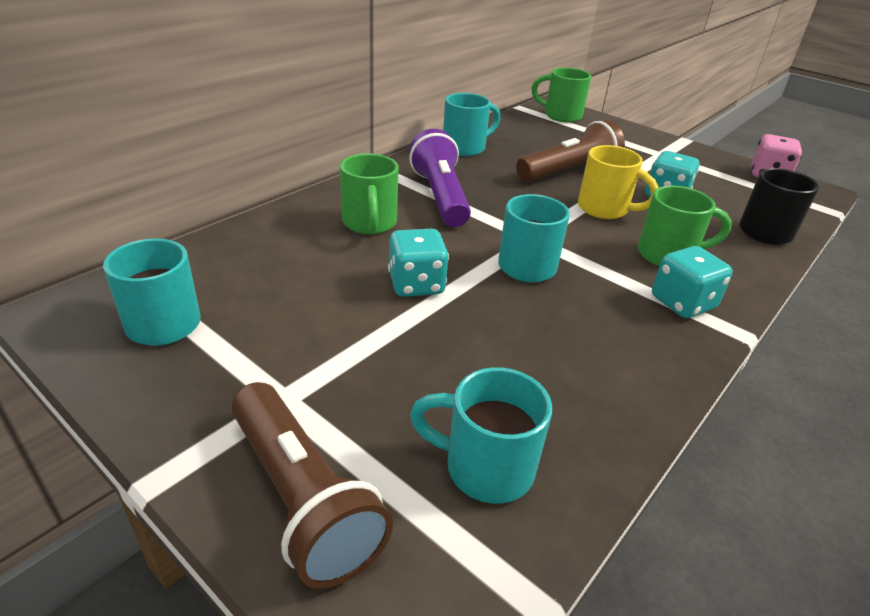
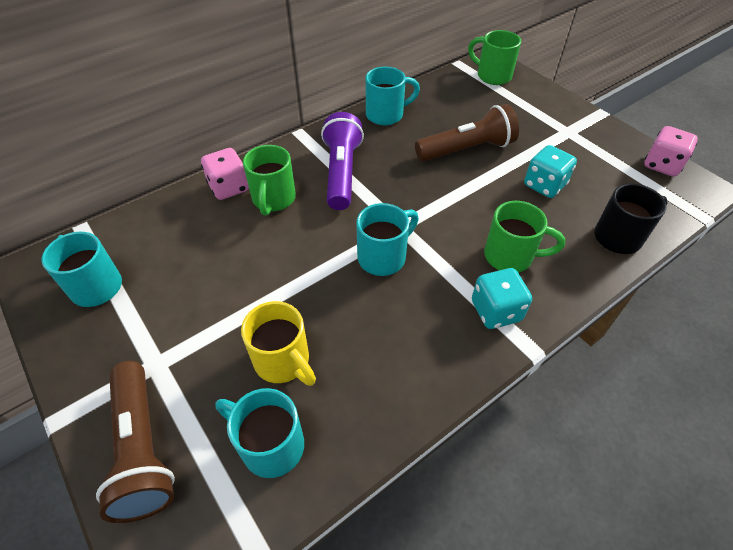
camera: 15 degrees right, 15 degrees up
turquoise dice [388,229,449,297] -> none
yellow mug [578,145,659,219] -> yellow mug moved to [241,301,316,386]
none -> pink dice [201,148,249,200]

